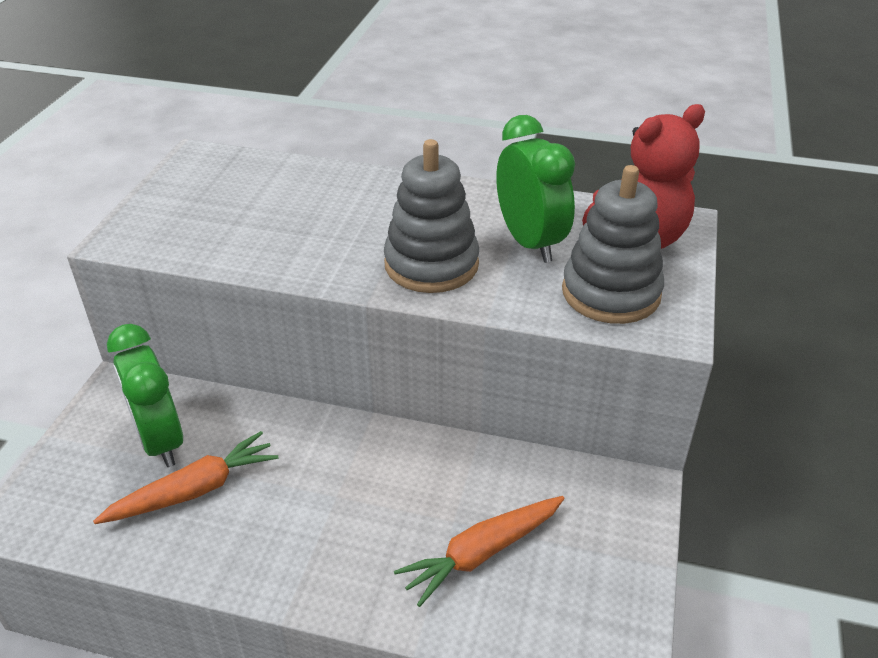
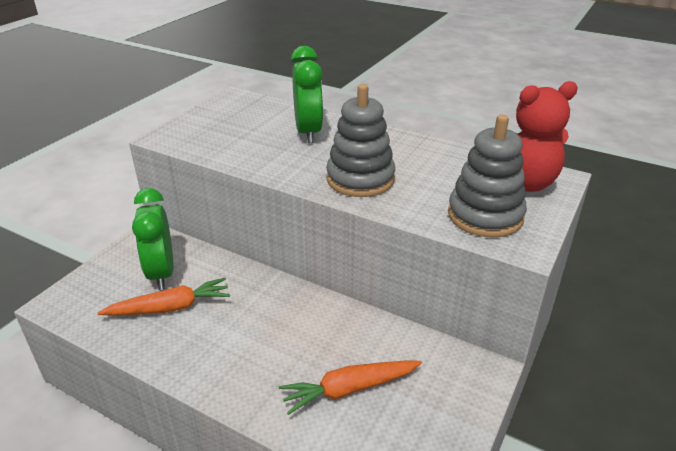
camera: 15 degrees right, 5 degrees down
green clock [496,115,575,263] -> green clock moved to [291,46,323,143]

